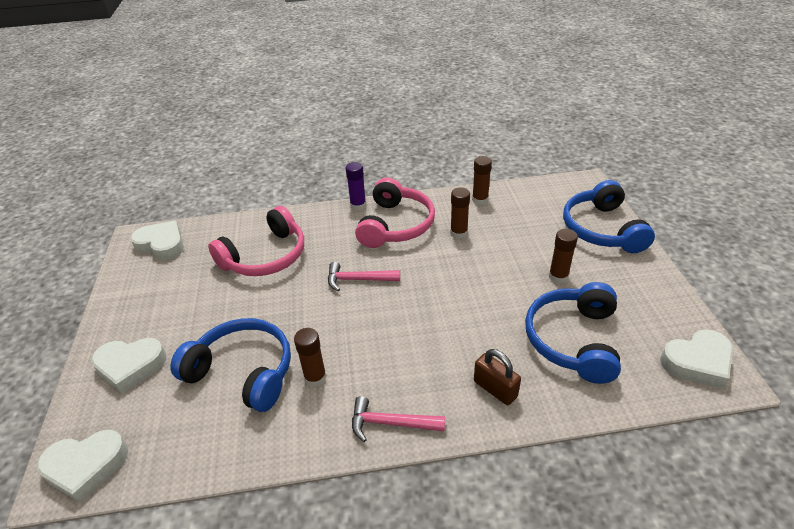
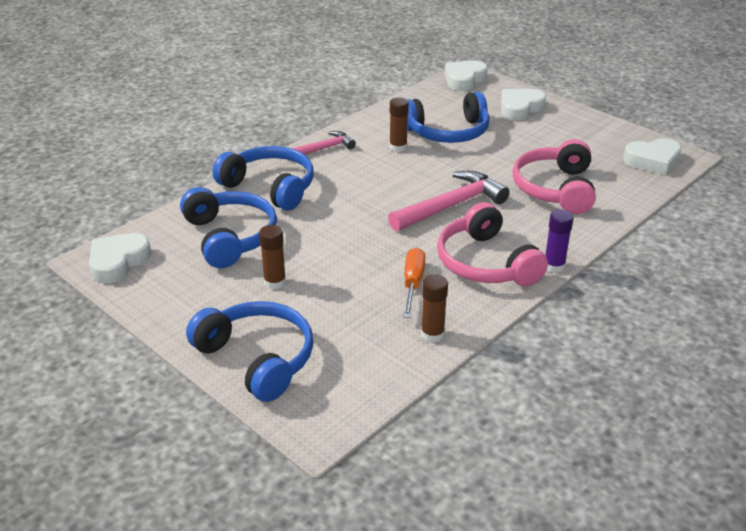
camera: 140 degrees right, 5 degrees down
pink hammer [328,262,400,291] -> pink hammer [388,171,509,231], size x1.65
brown glue stick [450,187,470,239] -> orange screwdriver [403,248,425,318]
brown padlock [474,349,521,405] -> blue headphones [213,146,314,211]

